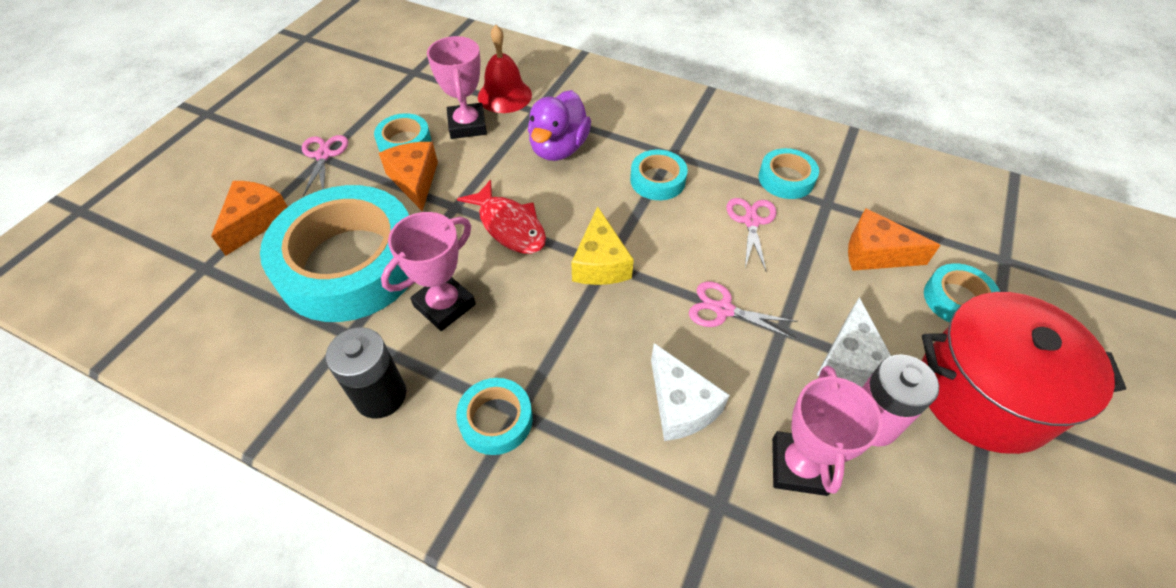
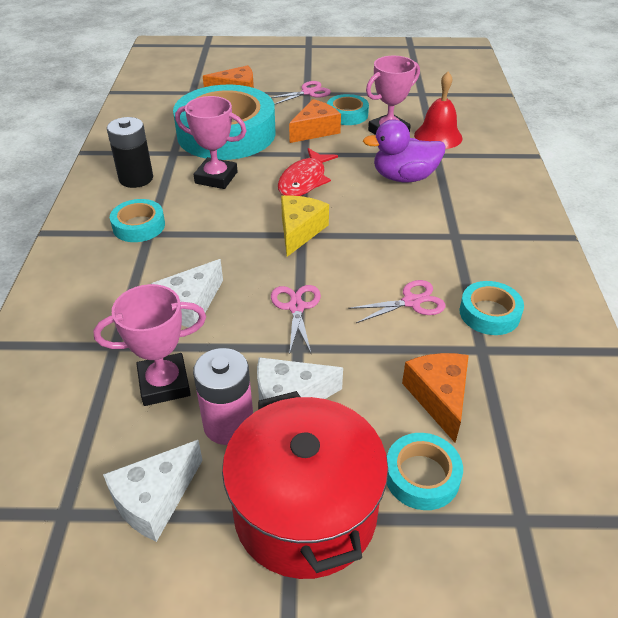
camera: 65 degrees right, 10 degrees down
yellow cheese [571,206,634,285] -> yellow cheese turned 135 degrees clockwise [281,195,329,257]
turquoise tape [630,150,688,200] -> none
none -> white cheese [103,440,203,542]

